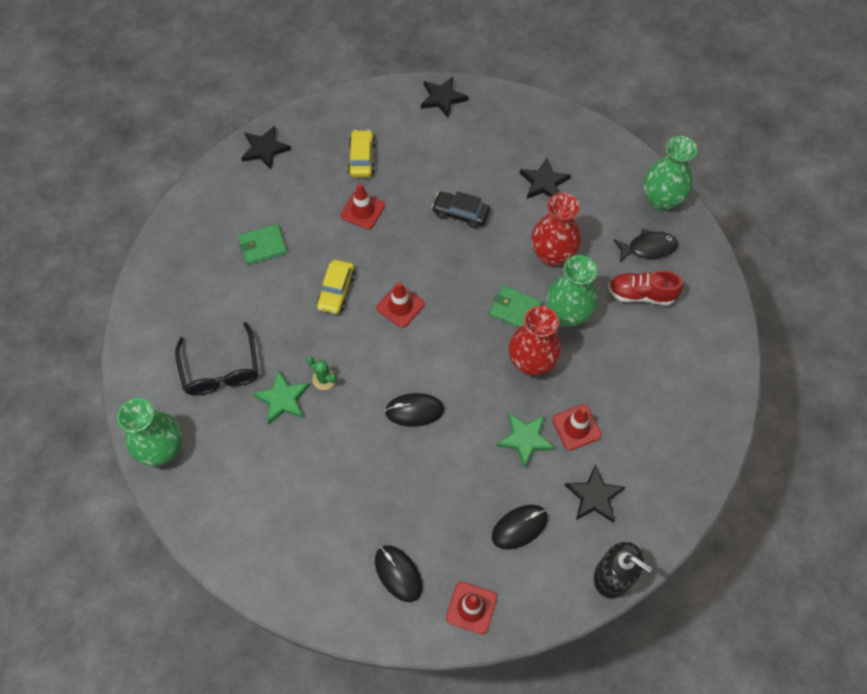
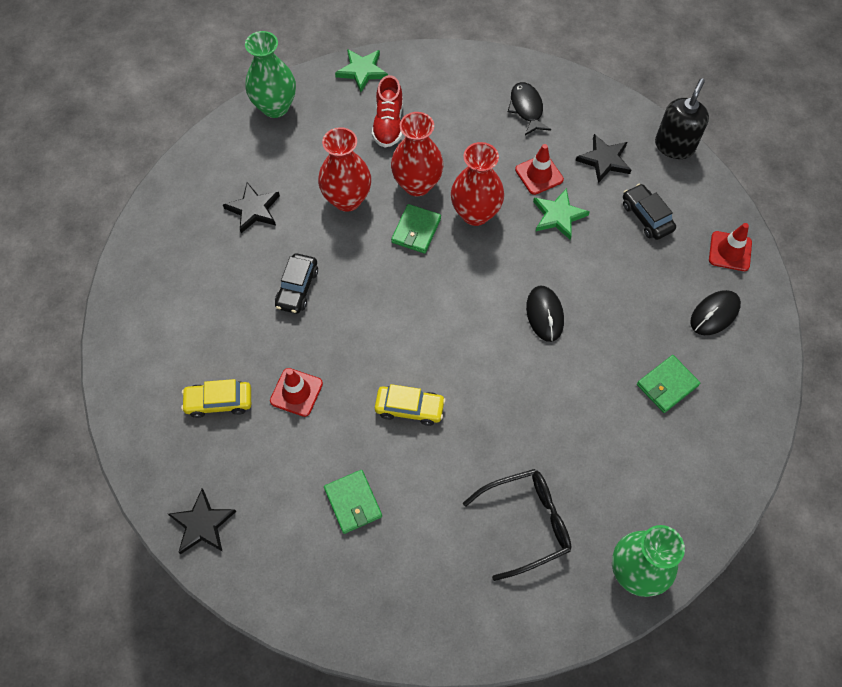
camera: 95 degrees left, 0 degrees up
green star [252,370,310,425] -> green star moved to [335,49,388,92]
green cactus [306,356,337,390] -> none
red traffic cone [377,282,425,328] -> none
black star [421,76,468,118] -> none
black mouse [492,505,548,550] -> black car [623,184,676,240]
green vase [546,255,598,327] -> red vase [391,112,444,196]
black fish [614,228,678,262] -> black fish moved to [508,82,551,135]
none -> green wallet [637,355,700,413]

